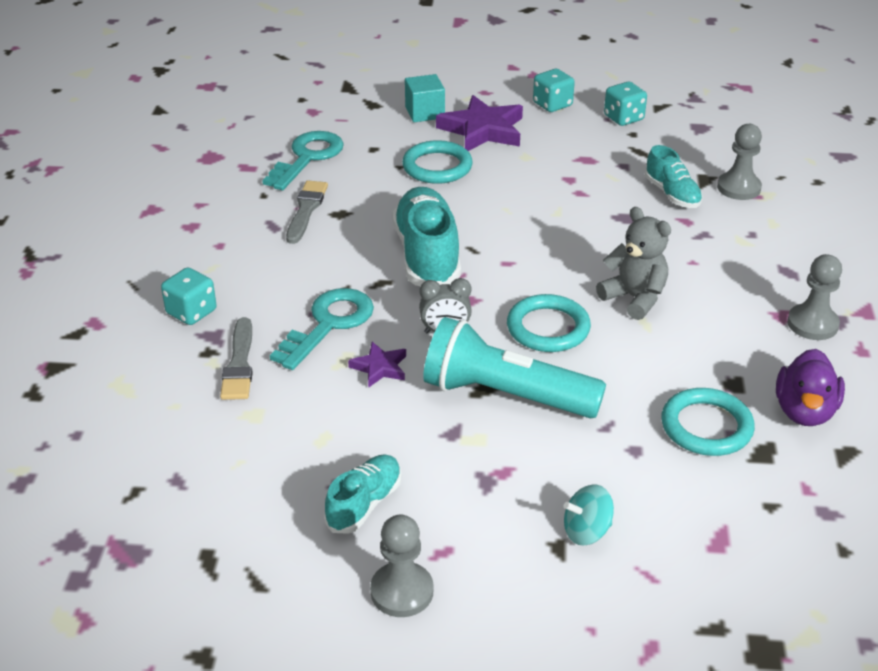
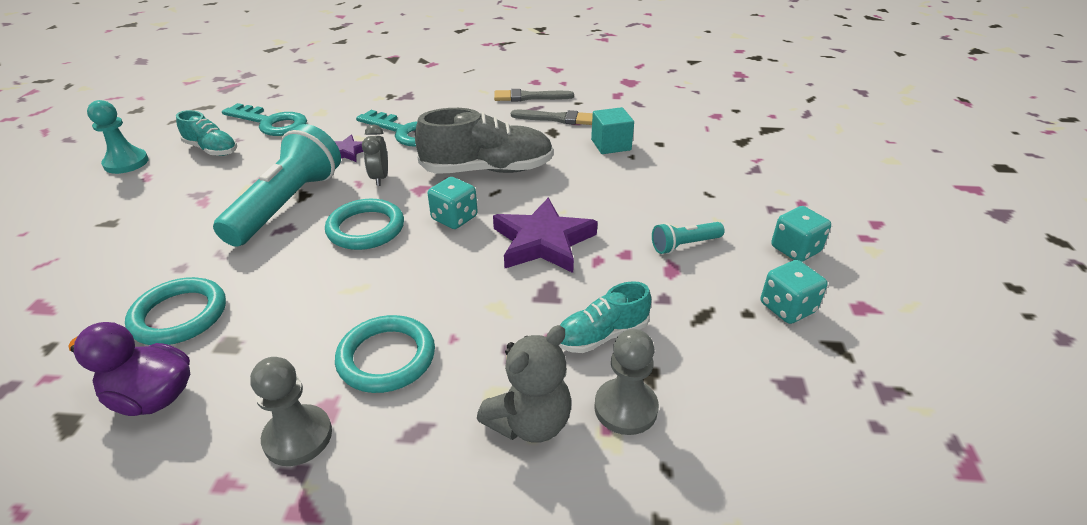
camera: 90 degrees right, 0 degrees up
turquoise dice [161,267,217,325] -> turquoise dice moved to [428,177,478,229]
grey brush [220,317,253,400] -> grey brush moved to [494,89,574,101]
turquoise key [262,131,344,190] -> turquoise key moved to [222,103,307,136]
grey pawn [370,515,433,617] -> turquoise pawn [87,100,149,174]
turquoise shoe [392,187,461,286] -> grey shoe [415,108,553,174]
turquoise ring [402,140,473,184] -> turquoise ring moved to [335,315,435,393]
turquoise cube [405,74,445,122] -> turquoise cube moved to [591,107,634,154]
purple star [436,95,523,151] -> purple star moved to [493,197,598,273]
turquoise spinning top [564,484,614,546] -> none
grey teddy bear [596,207,671,320] -> grey teddy bear moved to [477,325,571,443]
none -> turquoise flashlight [652,222,725,254]

